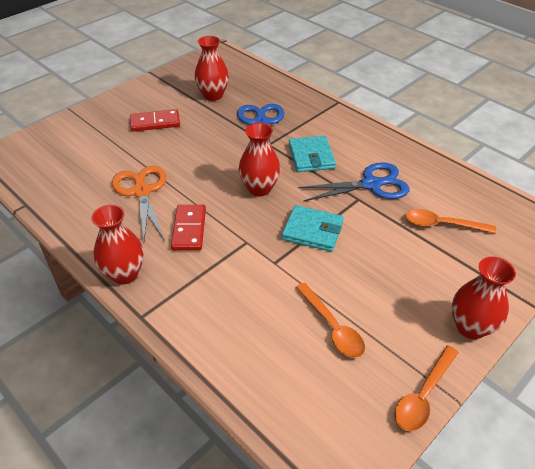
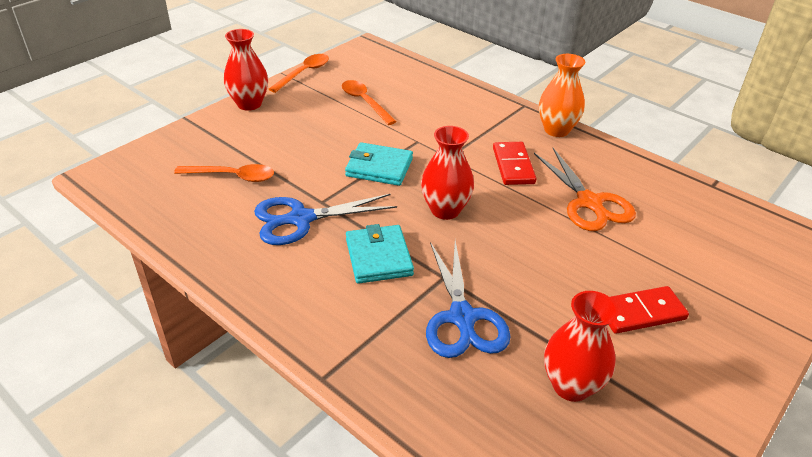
camera: 175 degrees right, 5 degrees down
red vase [91,205,144,285] -> orange vase [539,54,585,137]

